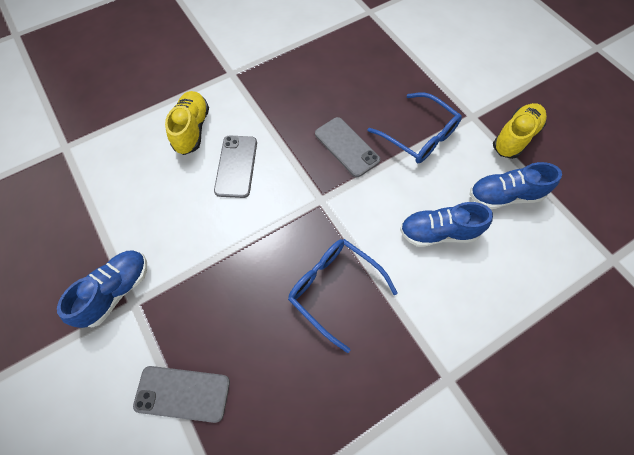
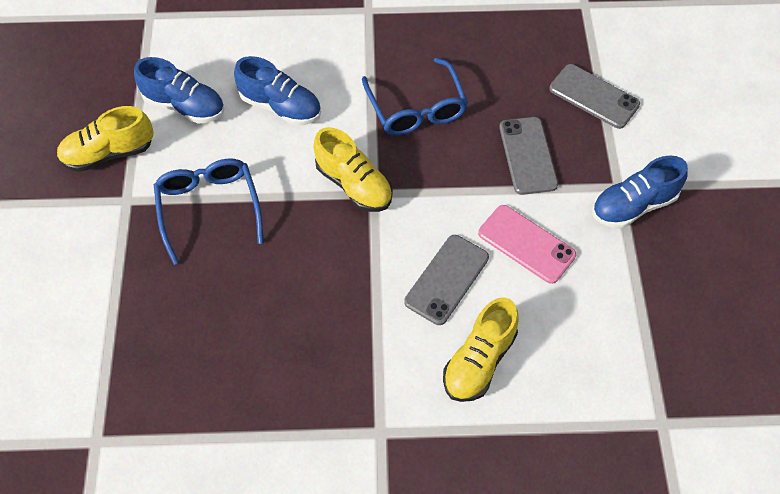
camera: 150 degrees left, 5 degrees down
grey phone [315,117,380,177] -> grey phone moved to [499,117,558,195]
none -> yellow shoe [313,127,393,212]
none -> pink phone [478,205,576,284]

